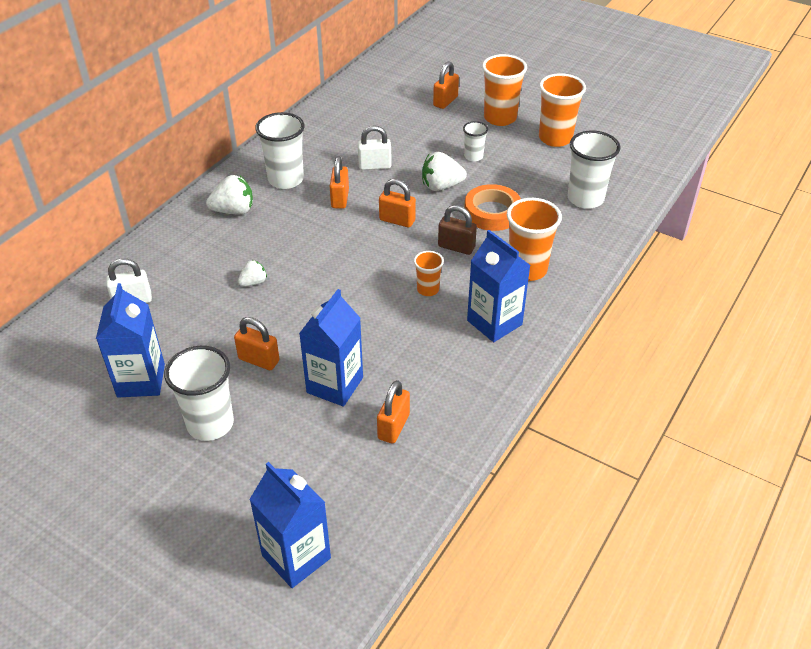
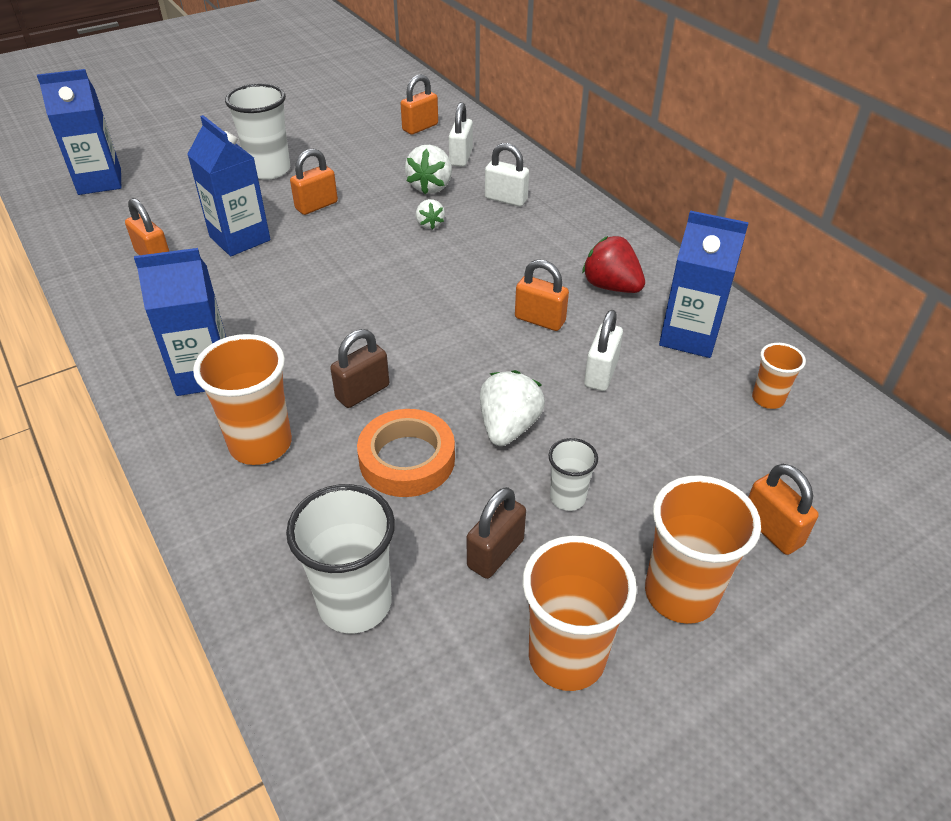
camera: 115 degrees right, 0 degrees up
blue carton [96,283,165,397] -> blue carton moved to [659,210,749,358]
white strawberry [206,175,253,214] -> white strawberry moved to [405,145,452,194]
white cup [255,112,305,189] -> red strawberry [582,236,645,293]
orange padlock [379,179,416,228] -> orange padlock moved to [401,74,438,135]
orange cup [414,251,444,296] -> orange cup moved to [752,343,806,409]
none -> brown padlock [467,487,526,579]
none -> white padlock [485,143,529,207]

